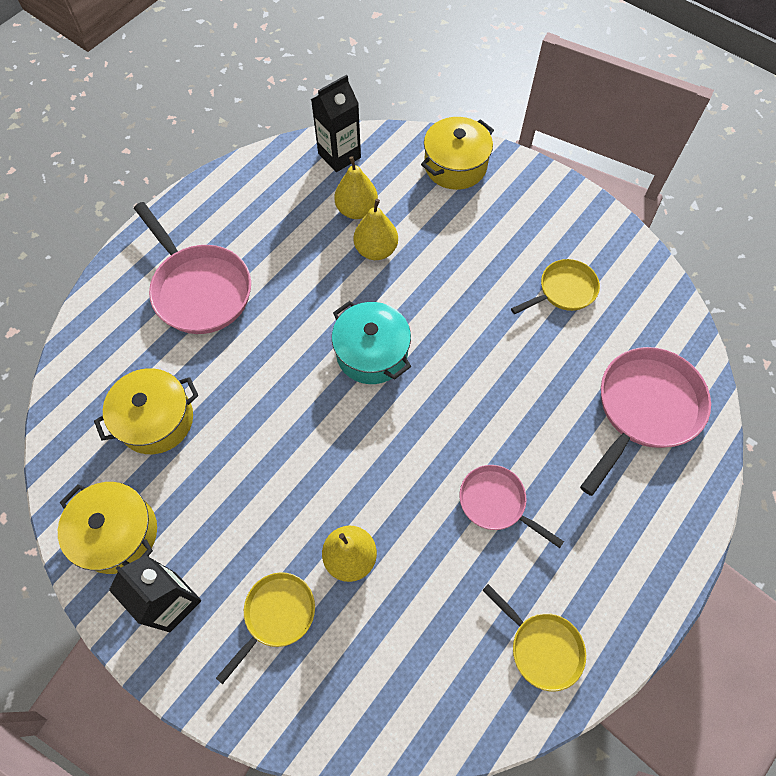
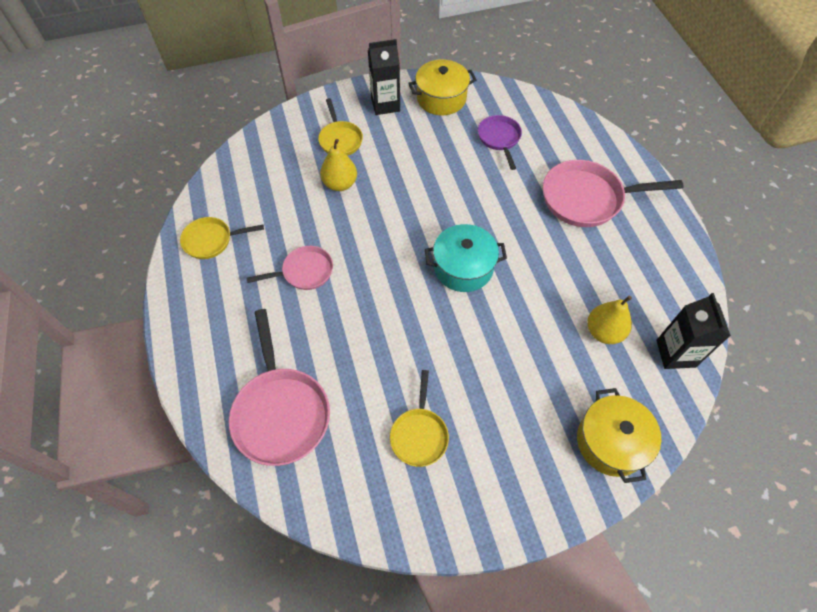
camera: 125 degrees right, 5 degrees down
yellow pot [94,368,198,454] -> purple pan [478,115,522,170]
yellow pear [354,199,398,260] -> none

